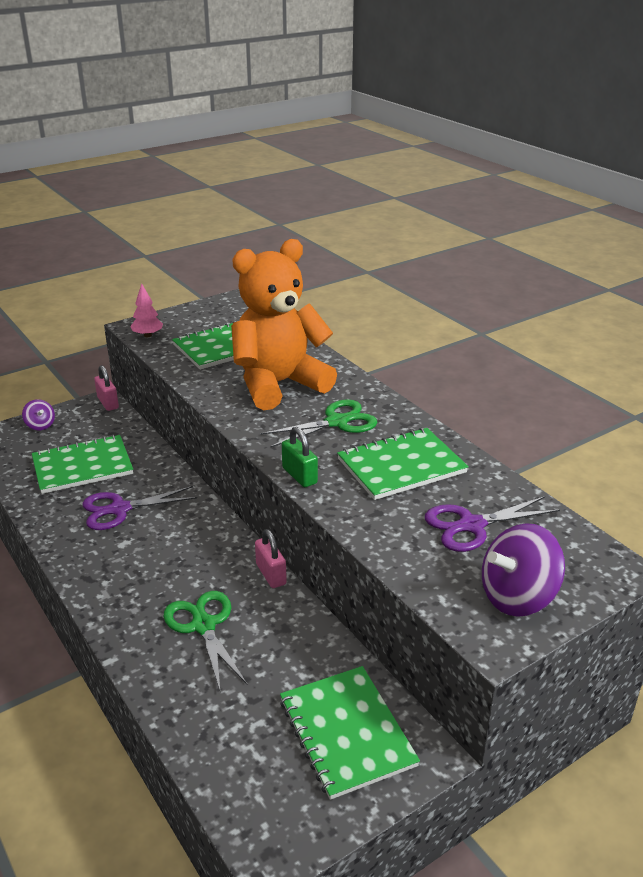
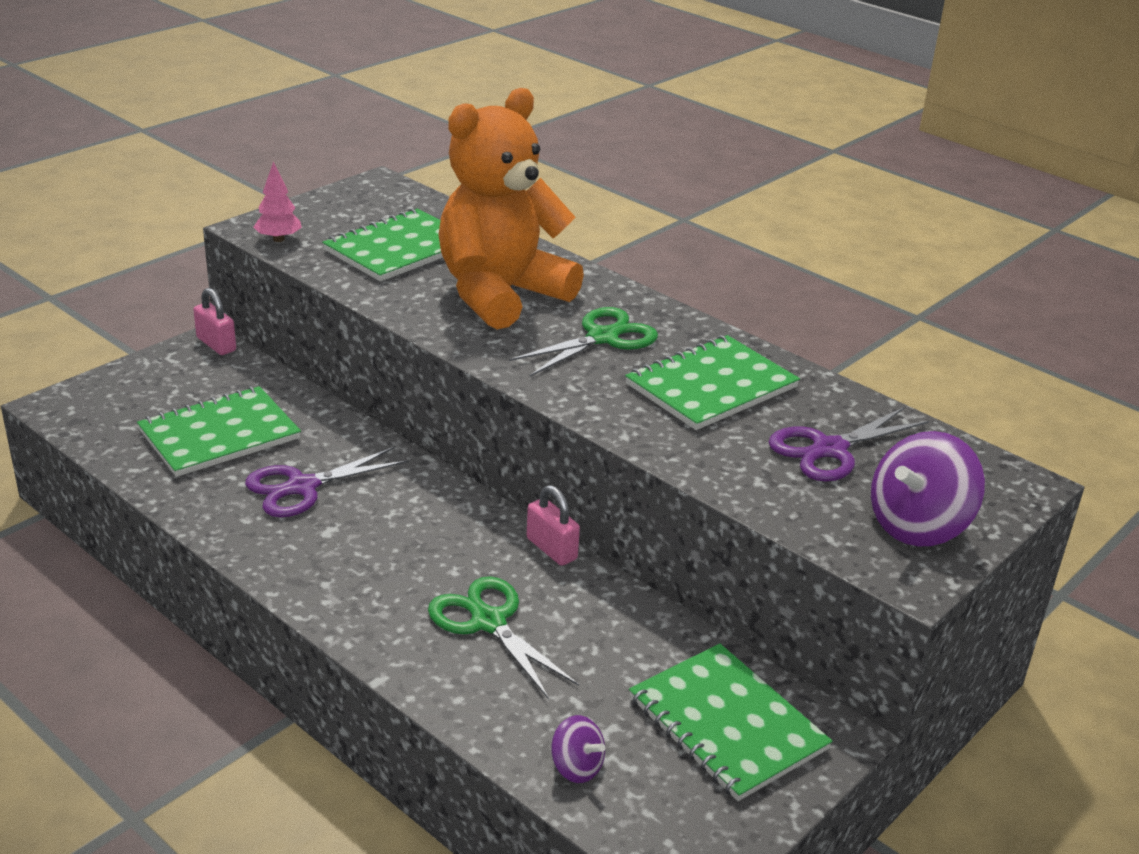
camera: 15 degrees left, 0 degrees up
purple spinning top [22,399,55,430] -> purple spinning top moved to [551,715,605,783]
green padlock [282,427,318,487] -> none

